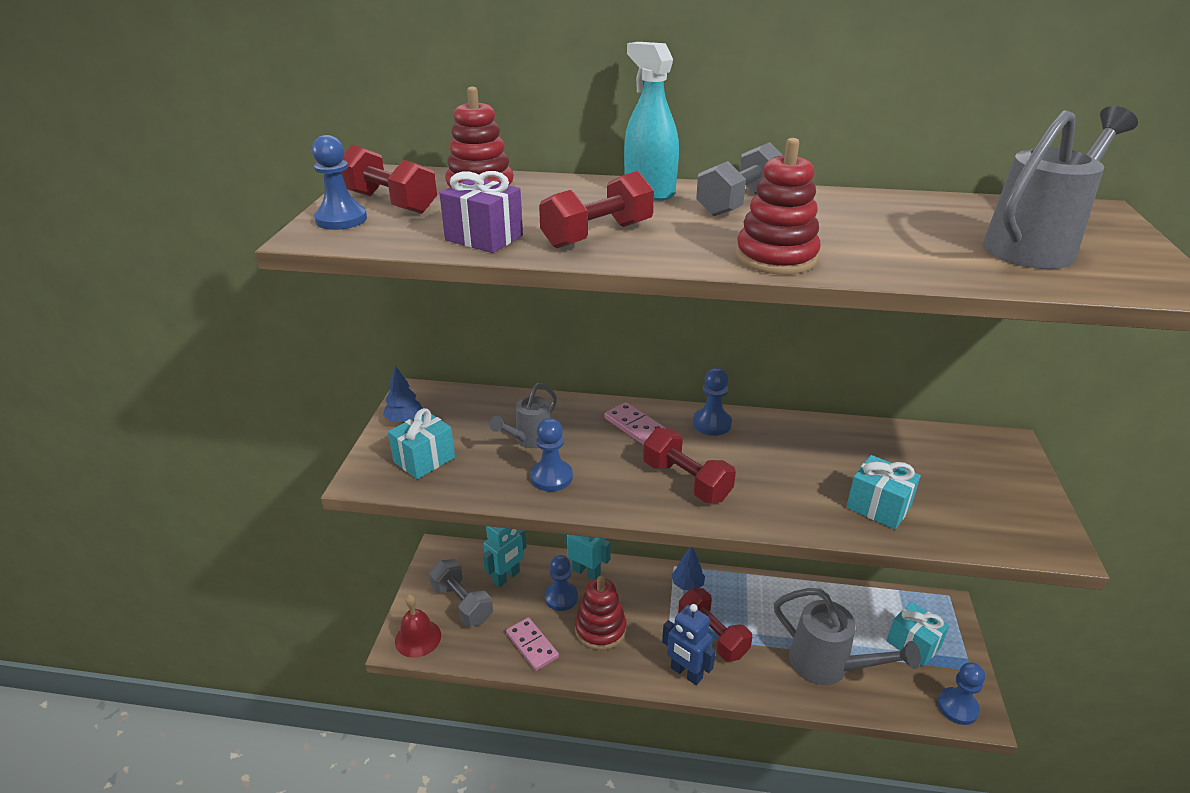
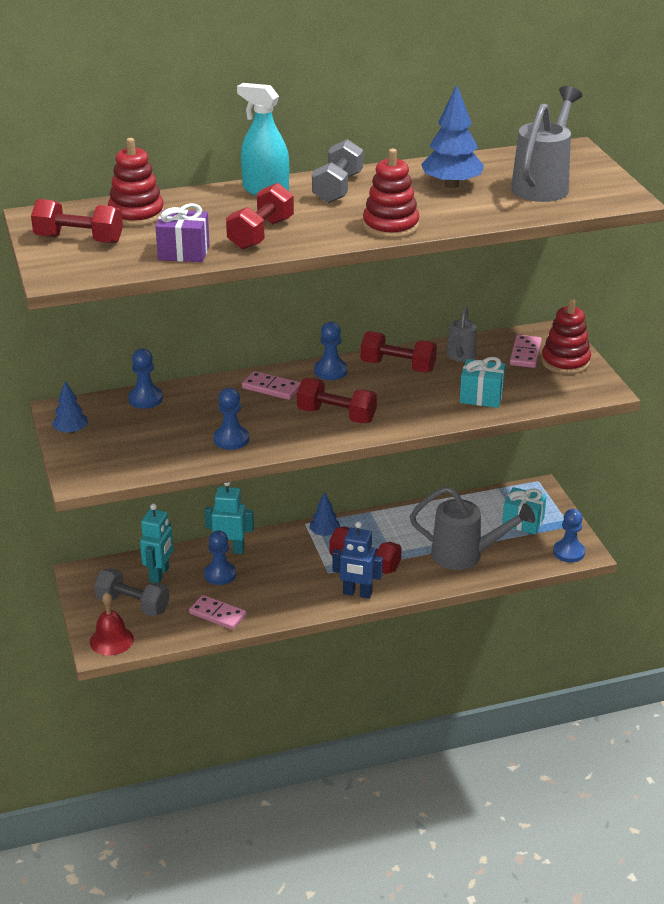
camera: 25 degrees left, 0 degrees up
blue pawn [312,135,367,230] -> blue pawn moved to [128,349,163,409]
turquoise gift [388,408,455,479] -> none
grey watering can [490,383,557,448] -> grey watering can moved to [446,306,477,362]
red stacking toy [575,576,627,650] -> red stacking toy moved to [541,299,591,374]
none -> red dumbbell [361,331,437,373]
none -> blue tree [421,85,484,188]
none -> pink domino [510,335,542,368]

